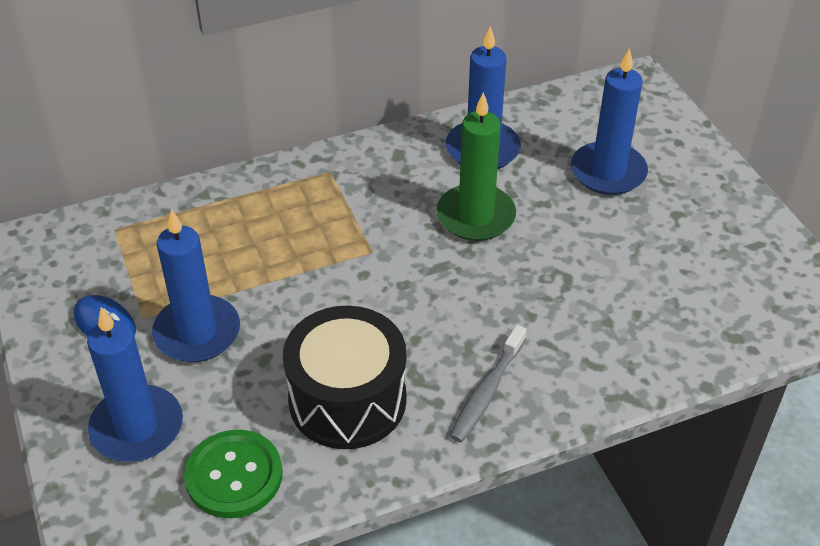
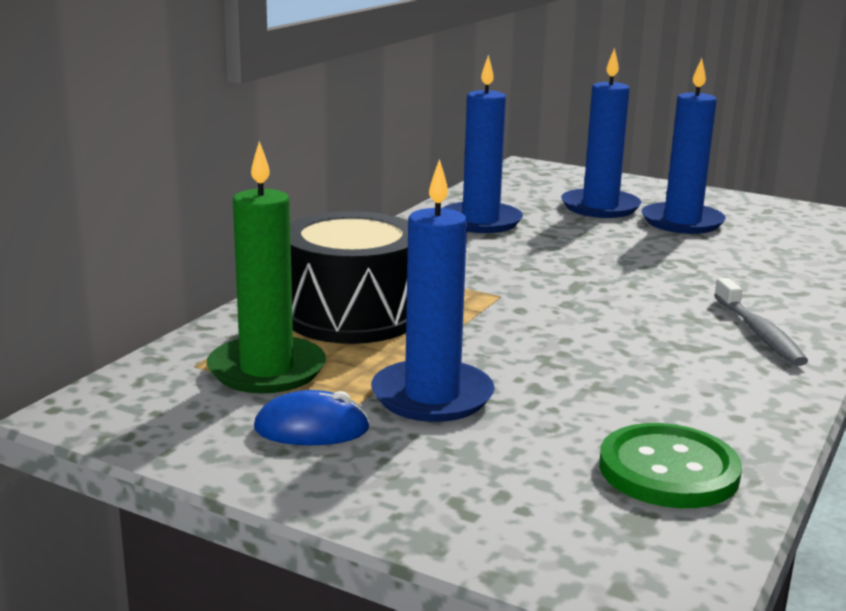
camera: 40 degrees left, 25 degrees down
blue candle [87,307,183,462] -> blue candle moved to [642,58,726,234]
black drum [283,306,407,449] -> black drum moved to [290,211,408,344]
green candle [436,92,516,241] -> green candle moved to [207,141,326,393]

